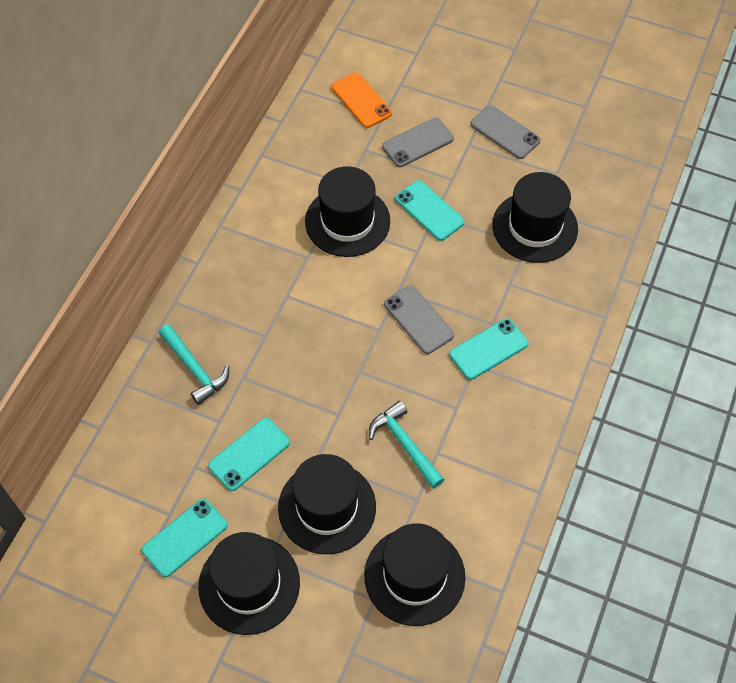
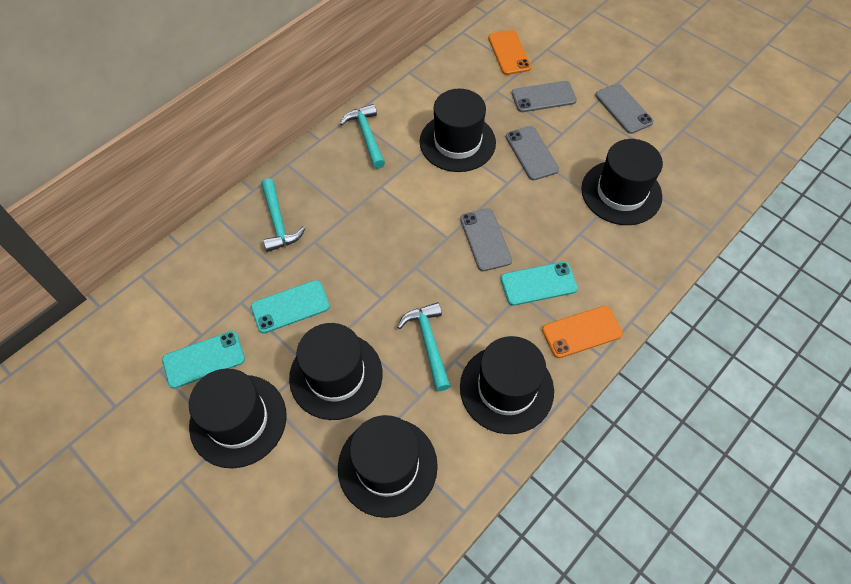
camera: 20 degrees right, 0 degrees up
turquoise phone [395,180,465,241] -> grey phone [506,126,559,181]
none -> turquoise hammer [340,104,385,169]
none -> black hat [460,336,554,434]
none -> orange phone [542,306,623,358]

